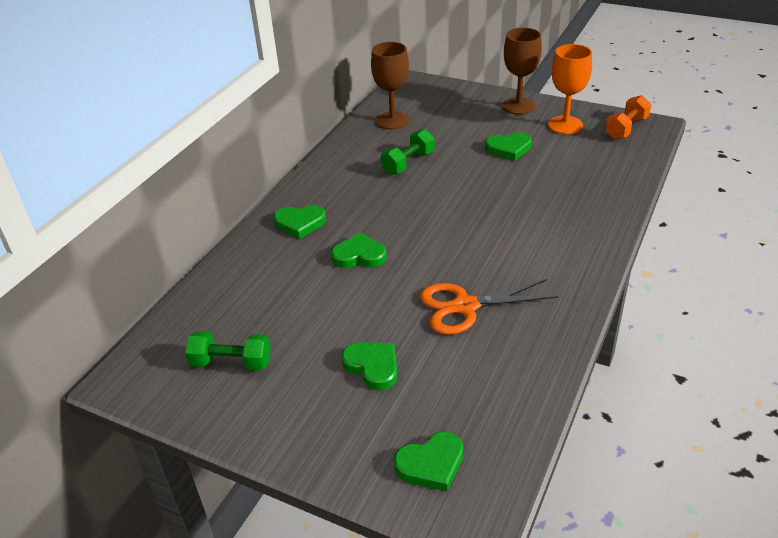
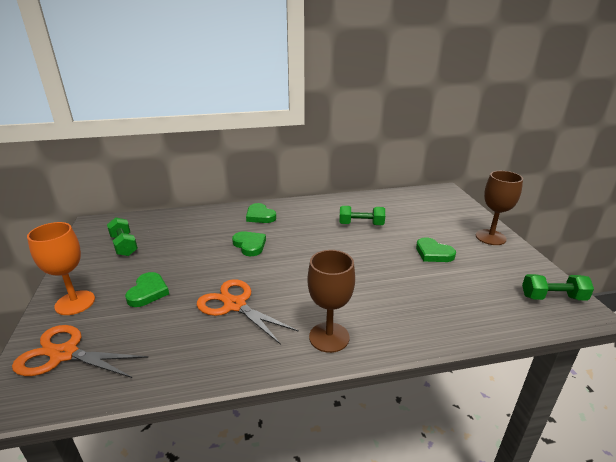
camera: 50 degrees right, 10 degrees down
brown goblet [371,42,409,129] -> brown goblet moved to [307,250,355,353]
green heart [394,431,463,491] -> orange scissors [12,325,149,378]
orange goblet [548,44,592,134] -> orange goblet moved to [27,222,95,315]
orange dumbbell [605,95,651,140] -> green dumbbell [522,274,594,300]

